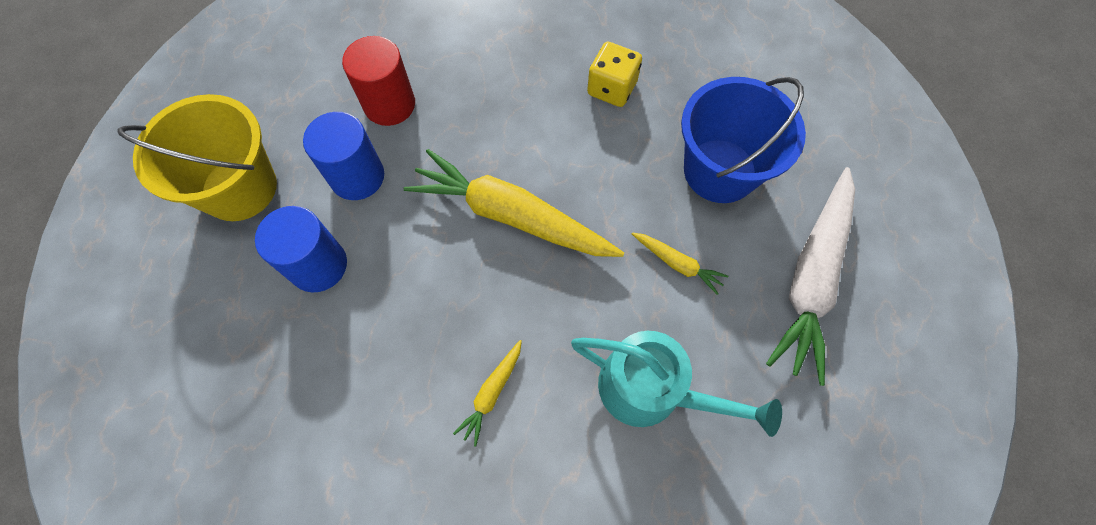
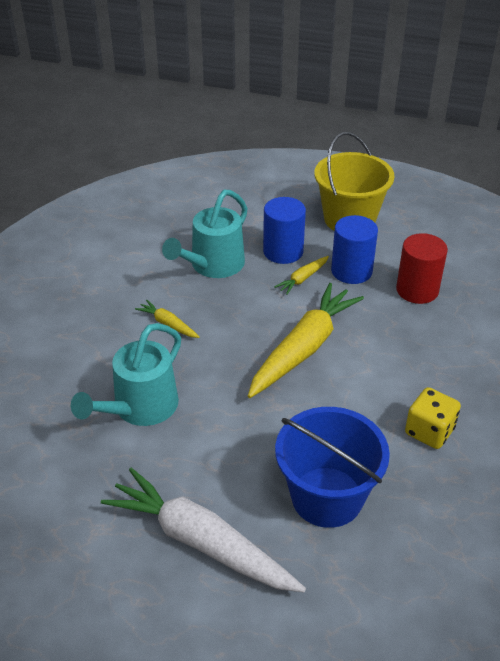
camera: 100 degrees right, 25 degrees down
yellow carrot [632,232,728,295] -> yellow carrot moved to [274,256,329,295]
none -> turquoise watering can [162,190,248,278]

